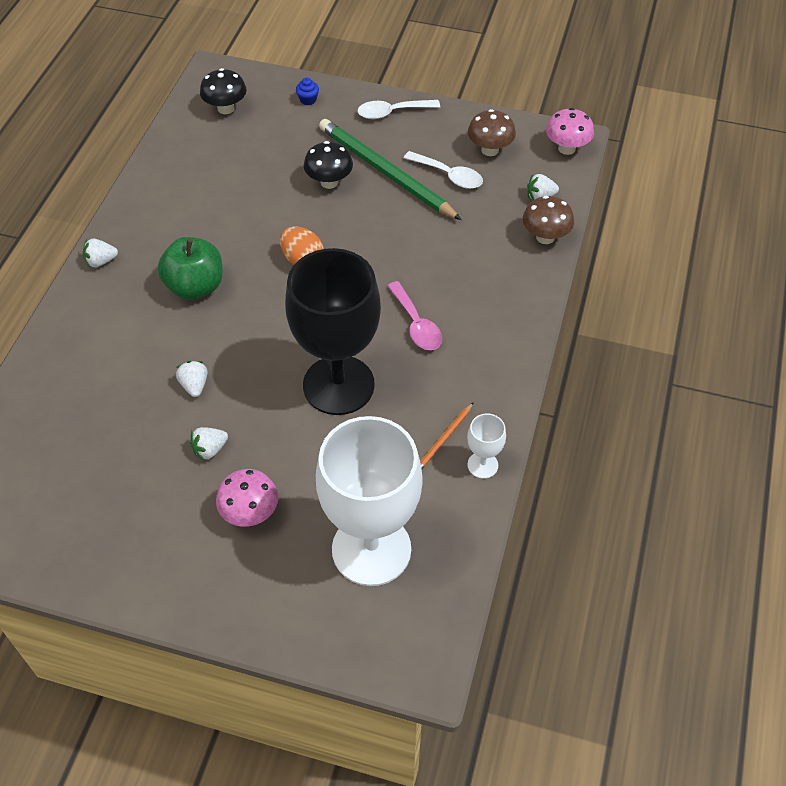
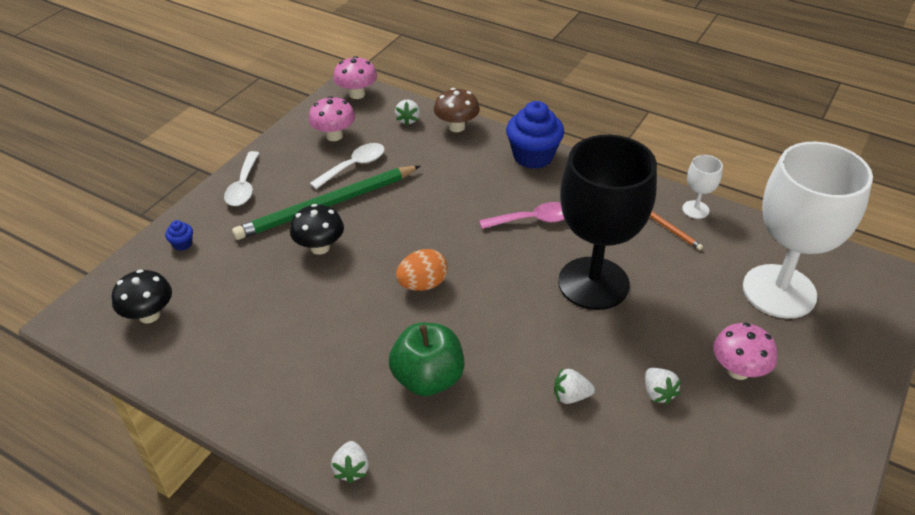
camera: 75 degrees left, 10 degrees down
brown mushroom [468,109,516,156] -> pink mushroom [308,96,355,141]
none -> blue cupcake [506,101,564,169]

